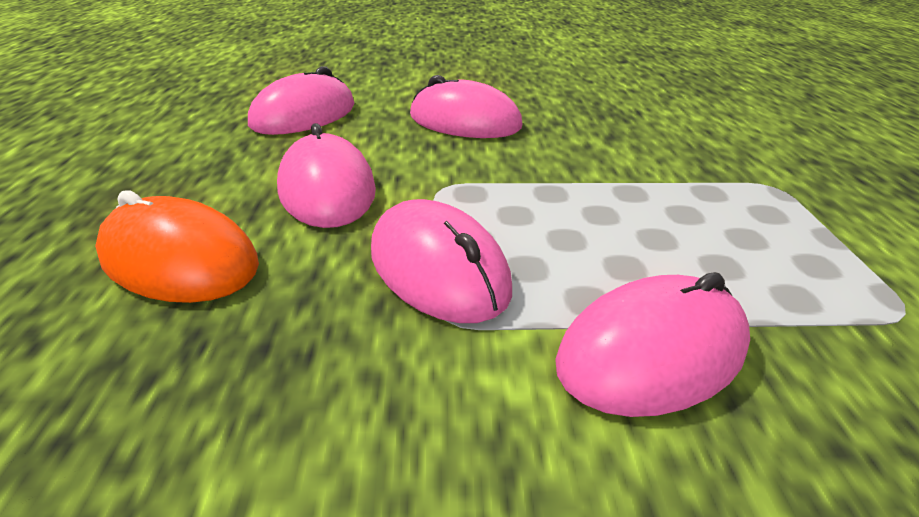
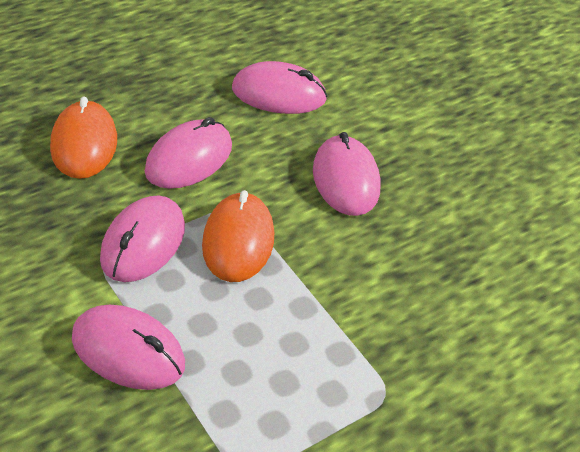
camera: 55 degrees right, 10 degrees up
none -> orange mouse [202,190,274,282]

